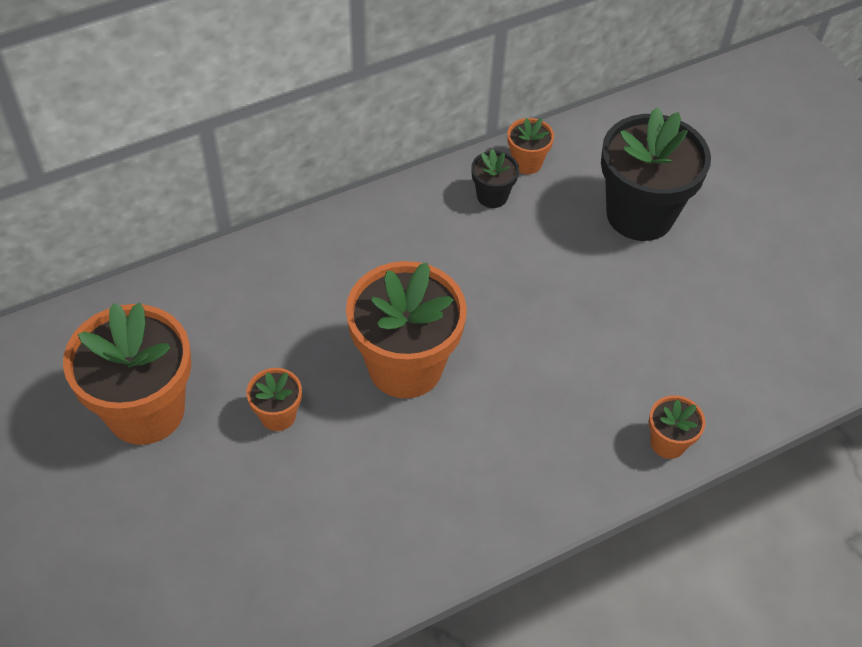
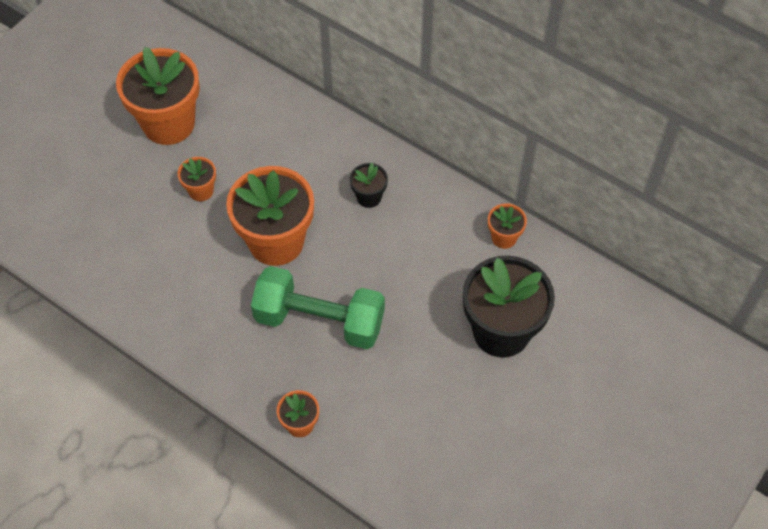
camera: 65 degrees right, 5 degrees up
black flower pot [471,149,519,208] -> black flower pot moved to [350,163,388,208]
none -> green dumbbell [251,266,385,349]

